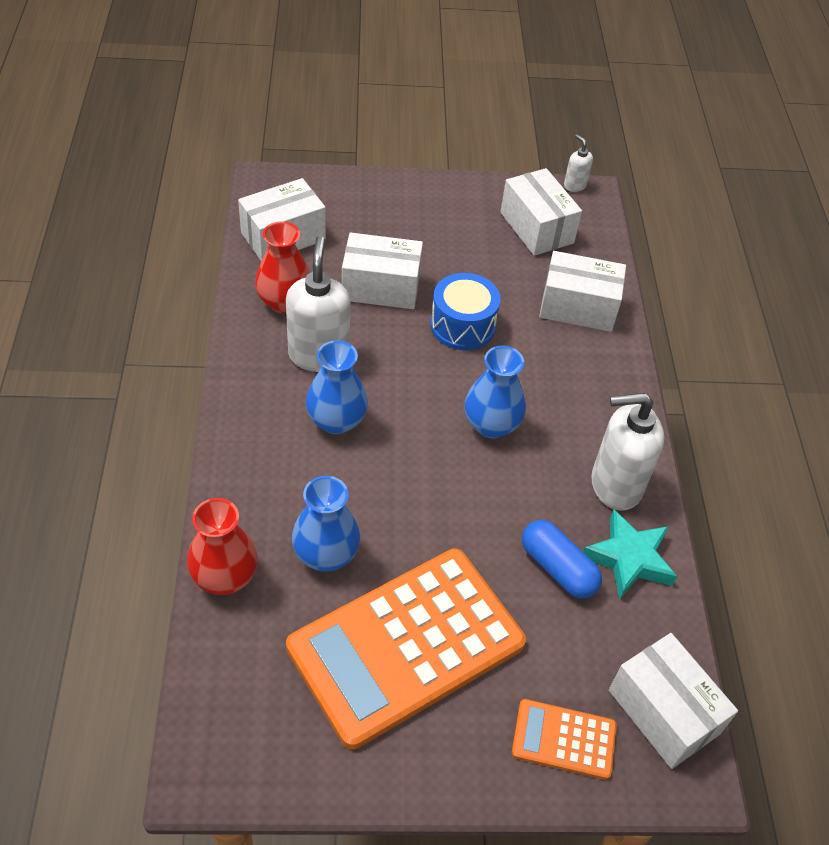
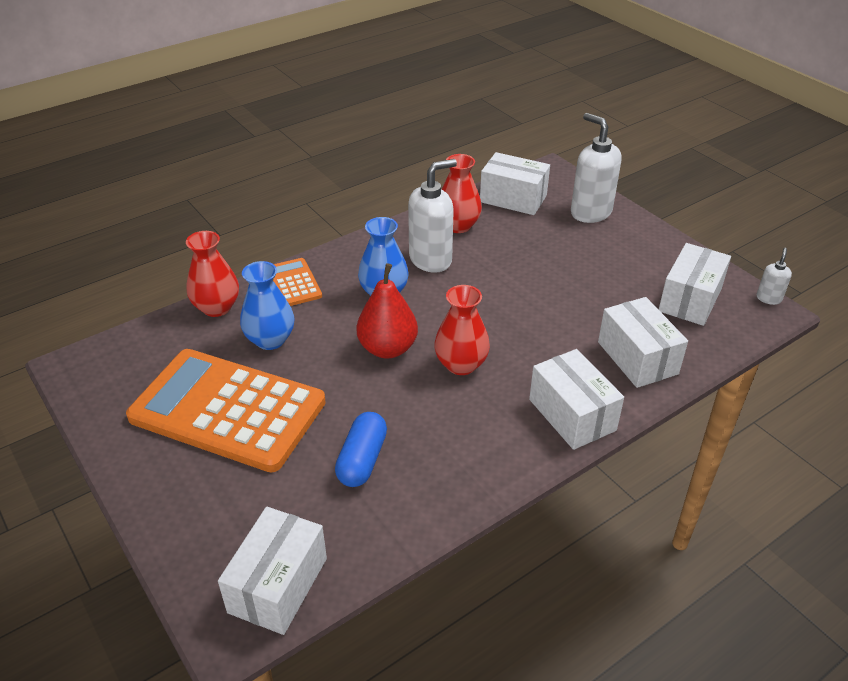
camera: 60 degrees right, 10 degrees down
white box [342,232,423,309] -> white box moved to [529,349,624,450]
blue drum [430,273,501,350] -> none
blue vase [464,346,526,438] -> red vase [434,285,490,375]
orange calculator [512,699,617,780] -> orange calculator moved to [273,258,322,306]
turquoise star [583,510,677,599] -> none
white soap dispenser [591,393,664,511] -> white soap dispenser moved to [571,113,622,223]
none -> red pear [356,263,418,358]

